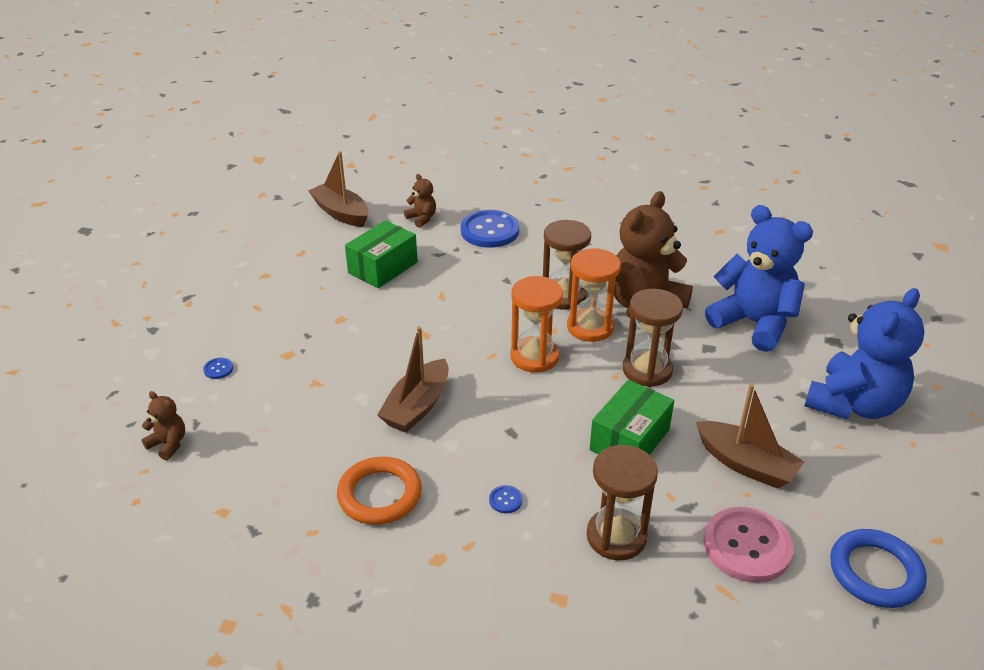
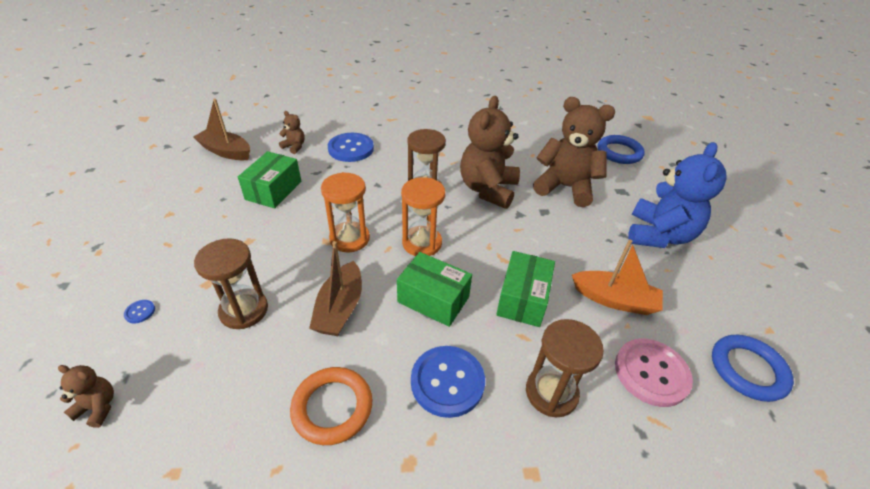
camera: 20 degrees left, 5 degrees up
blue button [489,485,523,513] -> blue button [411,346,485,418], size x2.46
orange hourglass [567,248,621,342] -> orange hourglass moved to [321,172,370,253]
brown hourglass [622,289,683,387] -> brown hourglass moved to [194,238,268,329]
brown boat [696,384,804,489] -> orange boat [572,239,663,315]
blue teddy bear [705,205,813,352] -> brown teddy bear [533,97,615,207]
none -> green box [397,252,472,327]
none -> blue ring [598,135,645,164]

